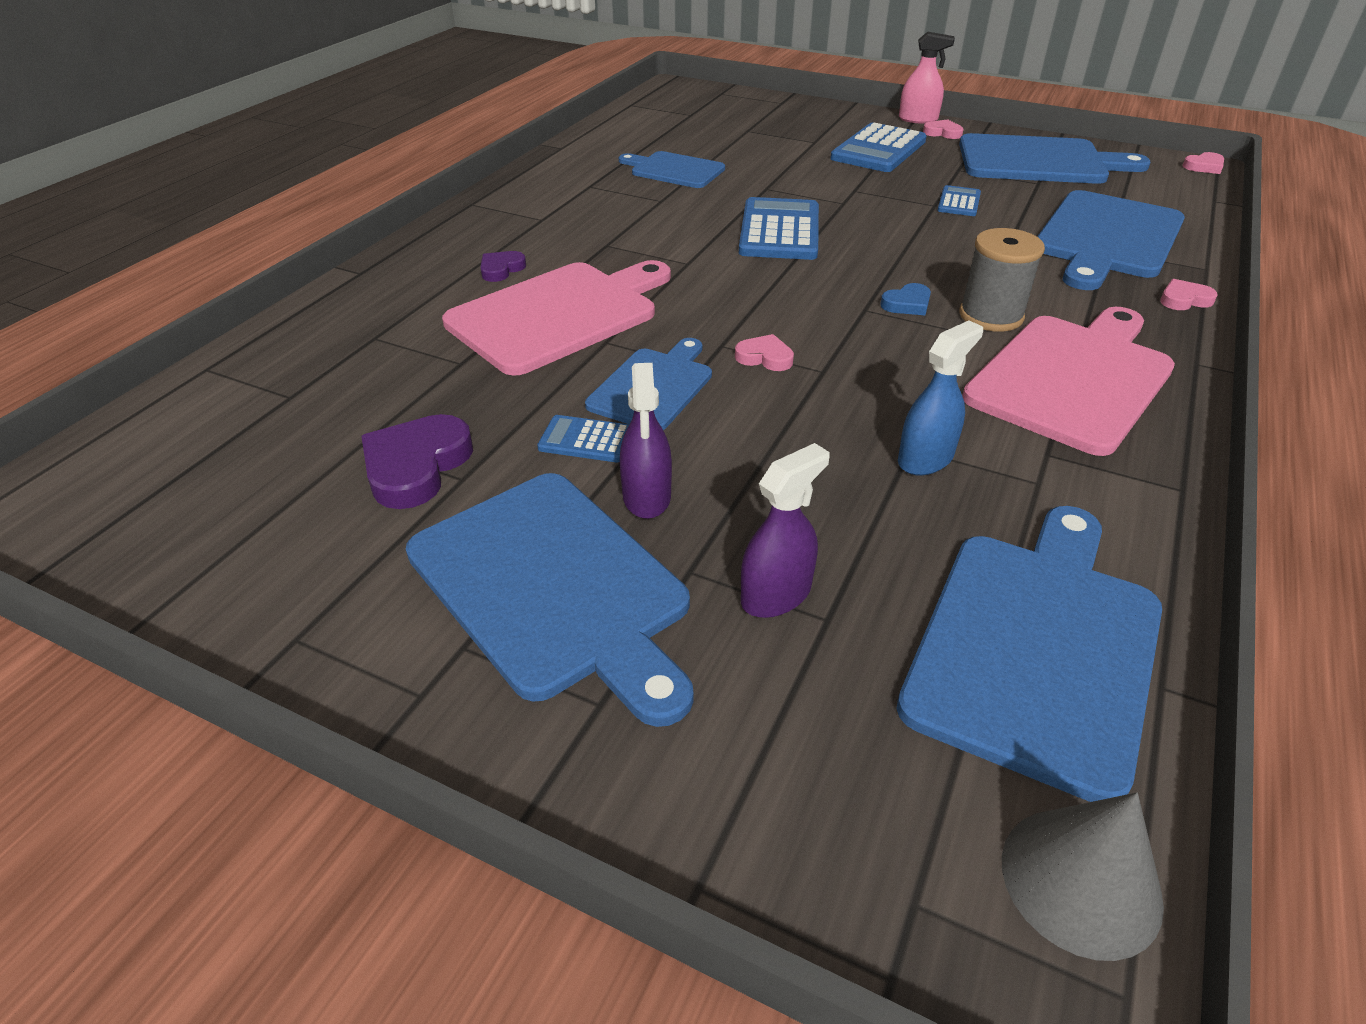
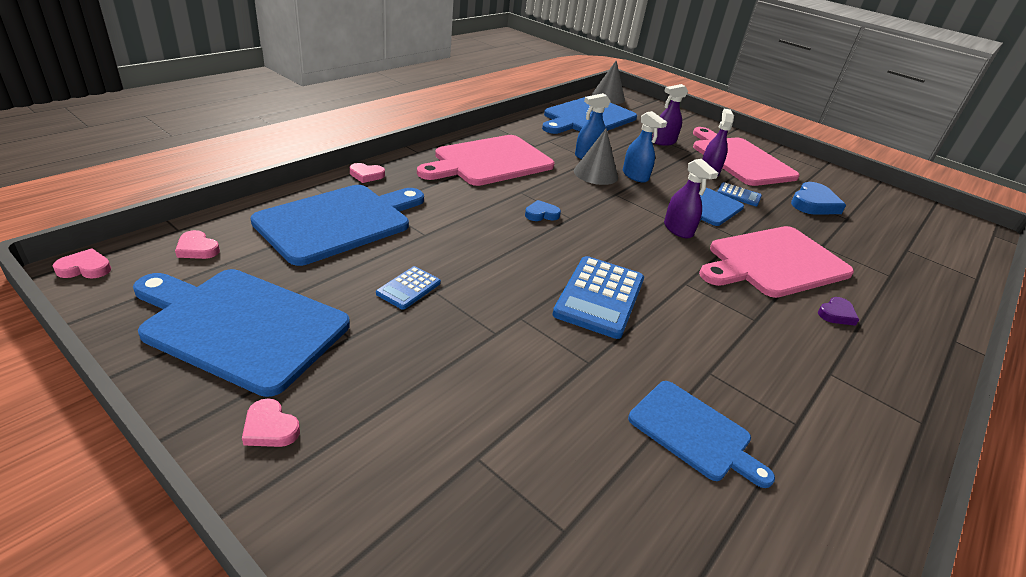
camera: 170 degrees left, 5 degrees down
purple heart [361,414,473,509] -> blue heart [791,182,846,215]
blue cutting board [406,473,694,727] -> pink cutting board [693,127,800,186]
pink heart [735,334,794,371] -> pink heart moved to [175,230,220,259]
blue calculator [830,122,927,172] -> none
pink spray bottle [899,32,955,124] -> none
grey spool [959,228,1045,332] -> none
none -> grey cone [574,128,618,185]
none -> blue spray bottle [623,111,667,183]
none -> purple spray bottle [664,159,718,238]

